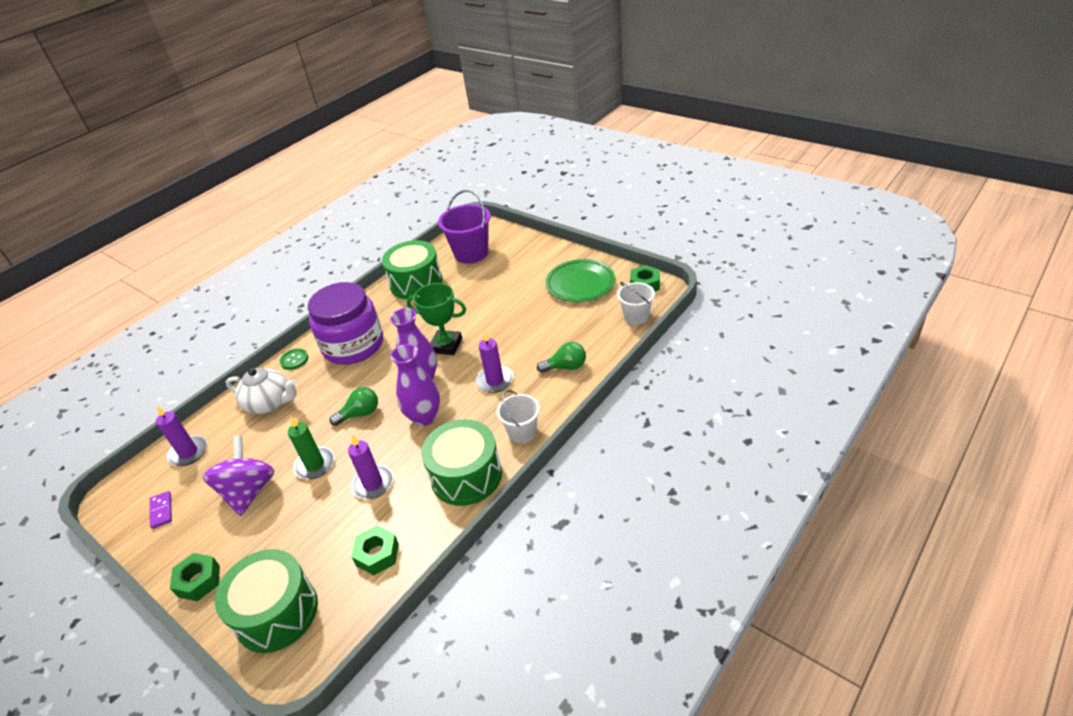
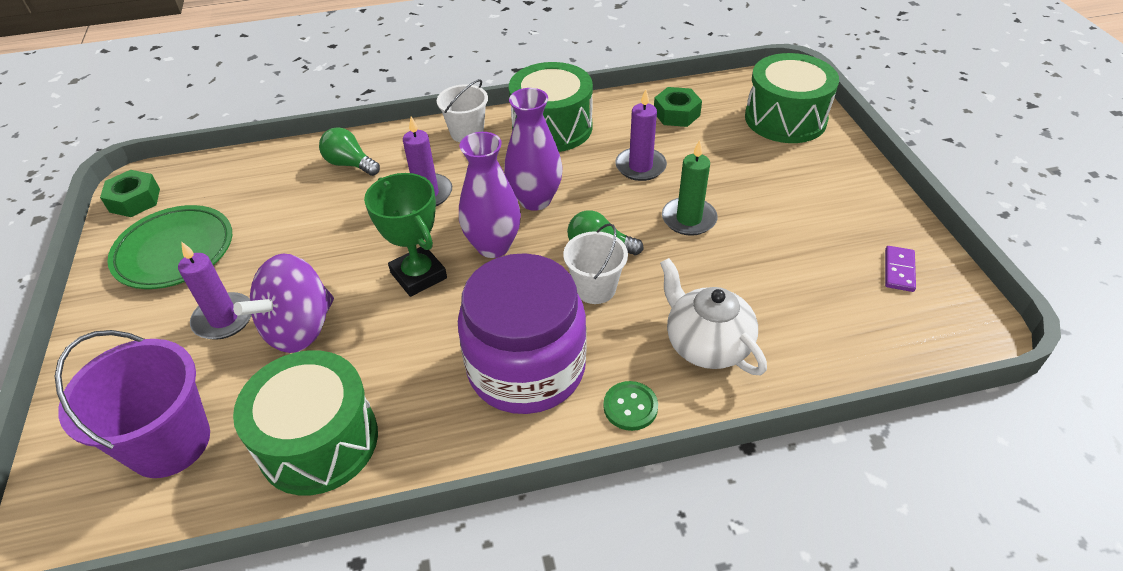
camera: 145 degrees left, 5 degrees up
purple candle [156,405,207,466] -> purple candle moved to [178,241,252,340]
green nut [170,553,220,601] -> none
purple spinning top [203,436,274,516] -> purple spinning top moved to [233,253,334,353]
white bucket [617,282,655,325] -> white bucket moved to [563,223,628,304]

